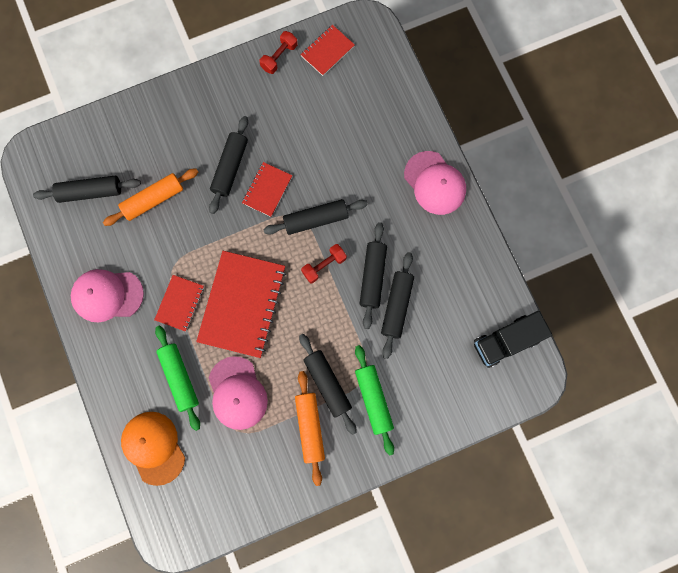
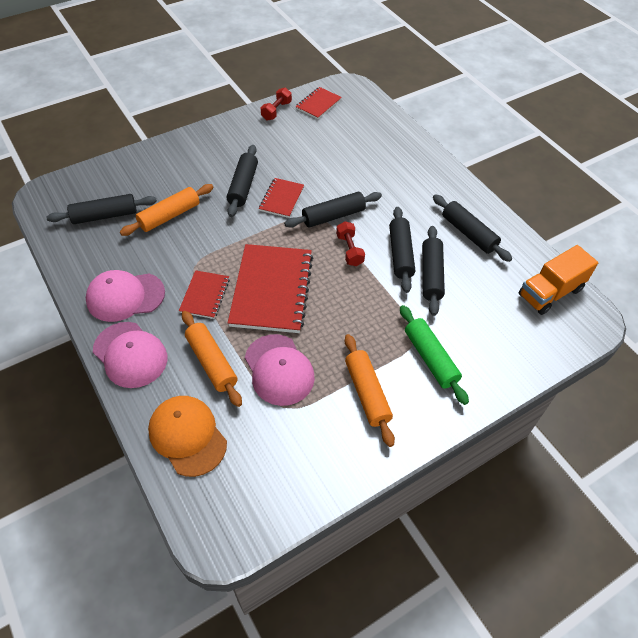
camera: 10 degrees left, 25 degrees down
green rolling pin [155,326,200,431] -> orange rolling pin [182,311,242,407]
black rolling pin [299,334,357,435] -> black rolling pin moved to [433,194,512,262]
red dumbbell [301,244,347,283] -> red dumbbell turned 60 degrees counterclockwise [336,221,365,266]
pink cap [404,151,466,215] -> pink cap moved to [93,322,167,388]
black truck [474,311,552,368] -> orange truck [519,245,598,315]

